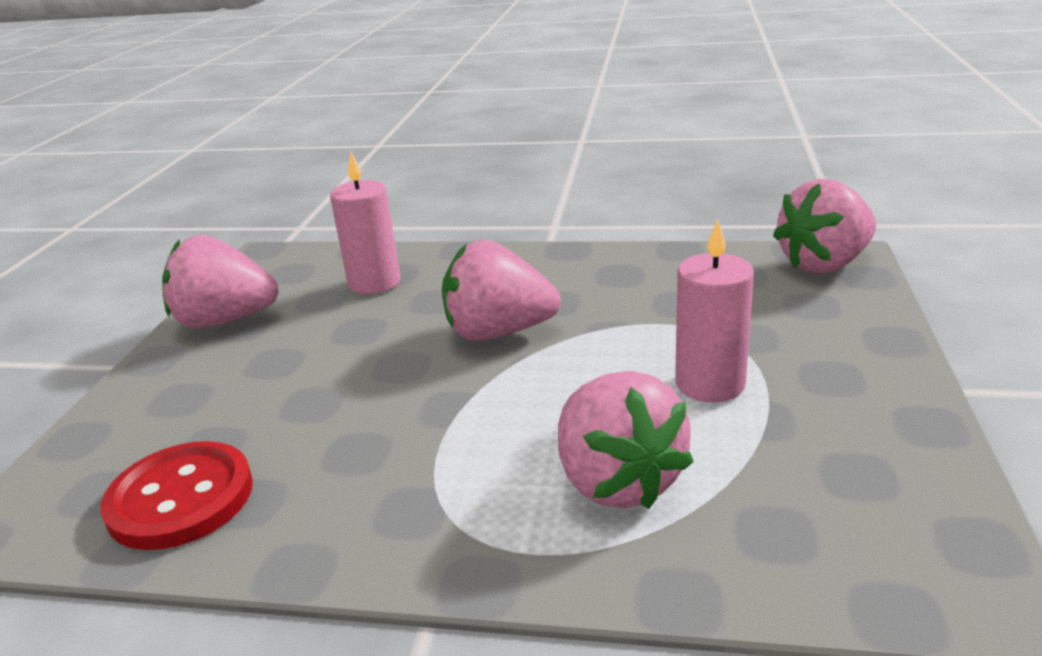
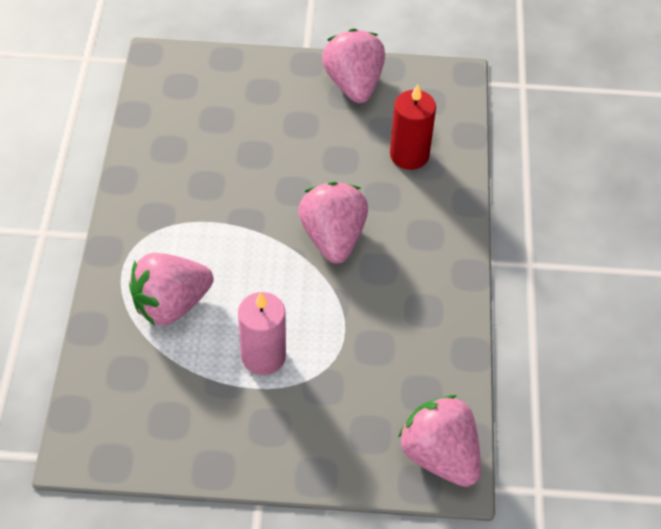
camera: 80 degrees right, 25 degrees up
red button [101,441,253,550] -> none
pink candle [330,151,401,294] -> red candle [390,84,436,170]

